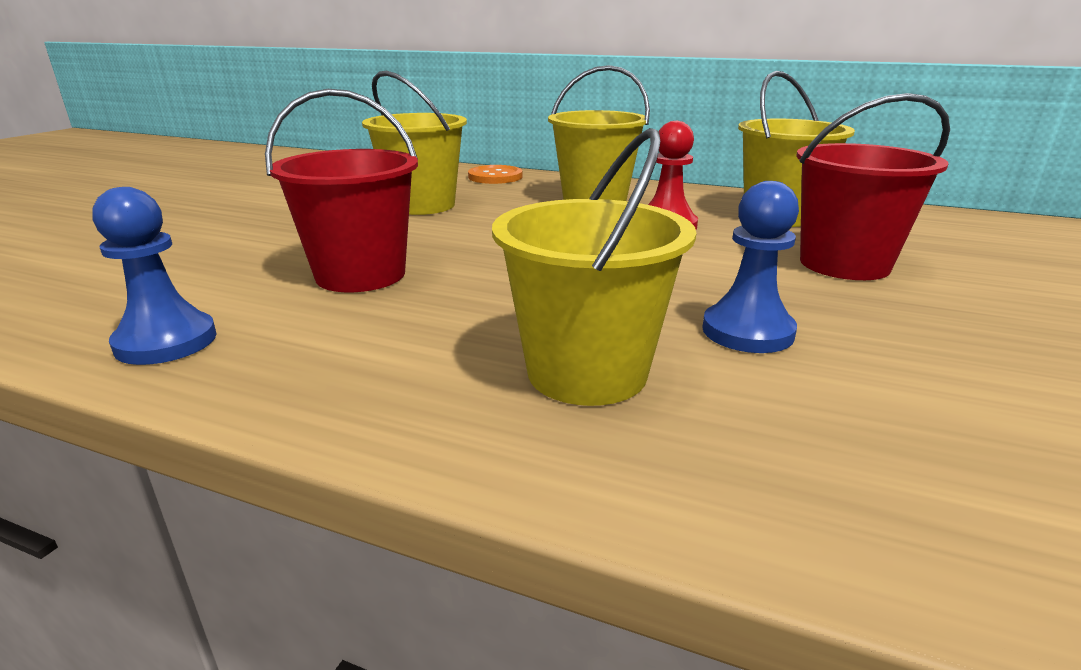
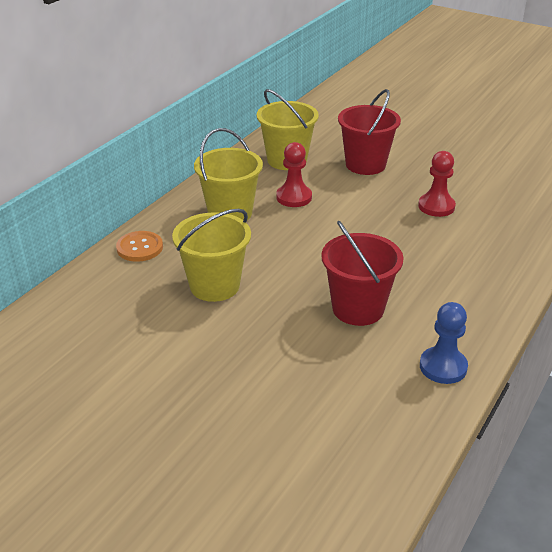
camera: 80 degrees left, 10 degrees up
yellow bucket [492,128,696,406] -> none
blue pawn [702,181,799,353] -> red pawn [418,151,456,217]

